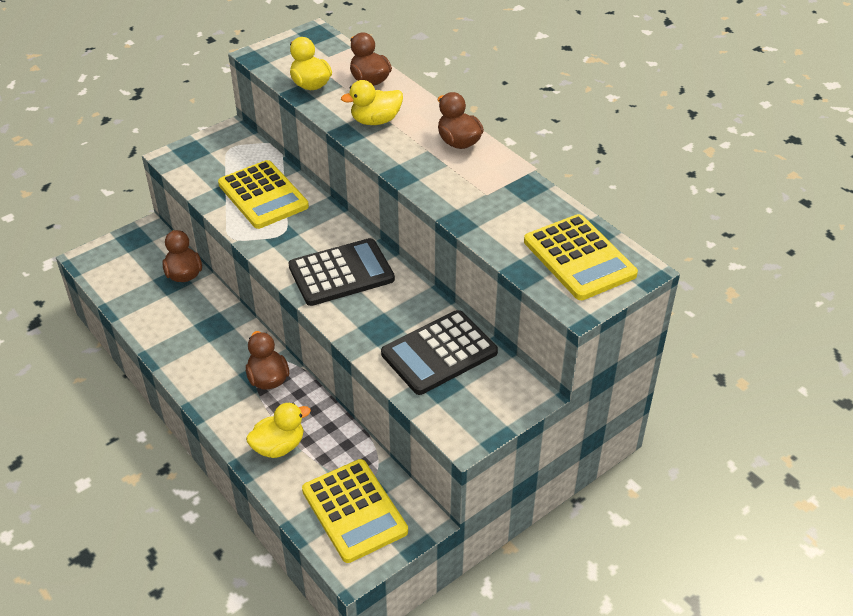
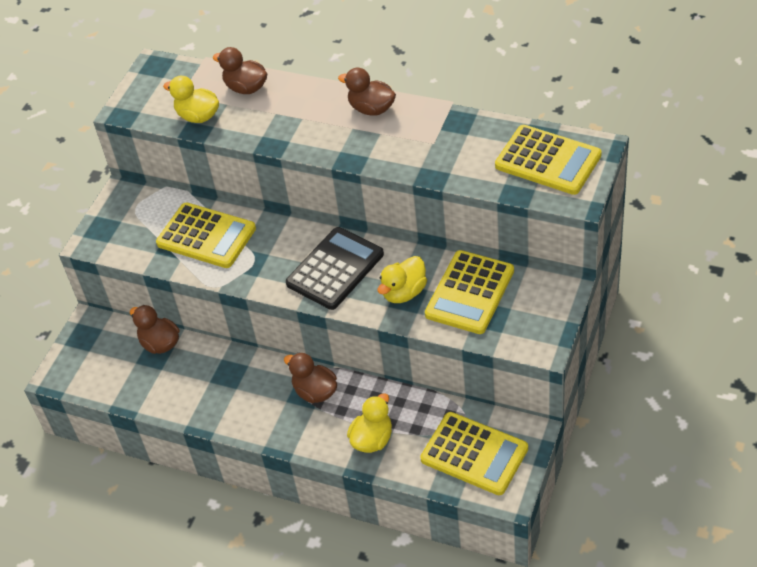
camera: 25 degrees left, 5 degrees up
yellow duck [341,80,403,125] -> yellow duck moved to [378,256,427,303]
black calculator [381,310,498,395] -> yellow calculator [425,250,514,334]

